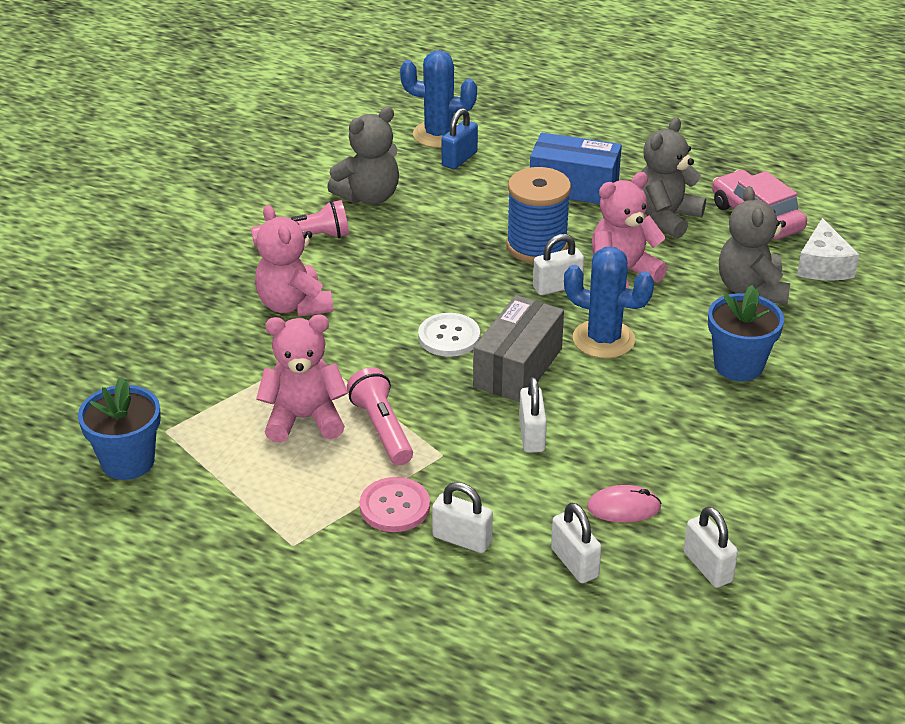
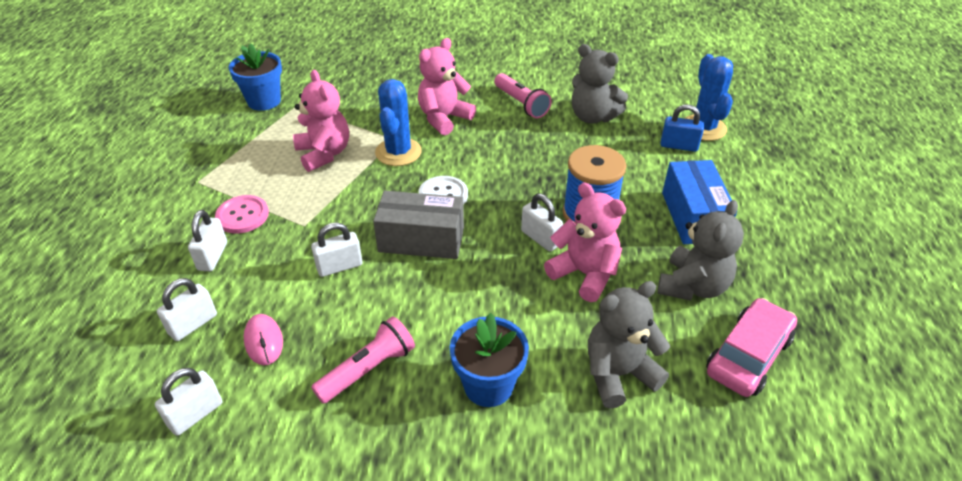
camera: 70 degrees right, 5 degrees up
pink flashlight [347,367,413,465] -> pink flashlight moved to [311,316,415,404]
blue cactus [564,247,654,359] -> blue cactus moved to [375,79,422,166]
grey teddy bear [641,118,706,239] -> grey teddy bear turned 105 degrees clockwise [657,200,744,301]
white cheese [797,218,859,281] -> none

